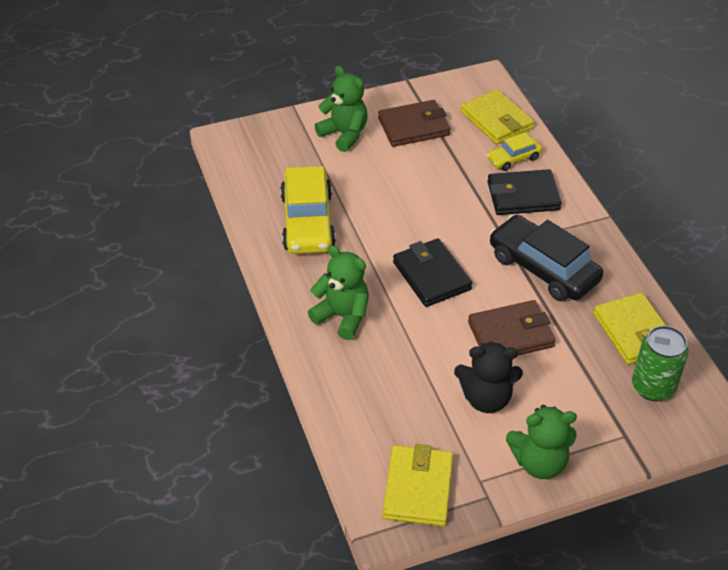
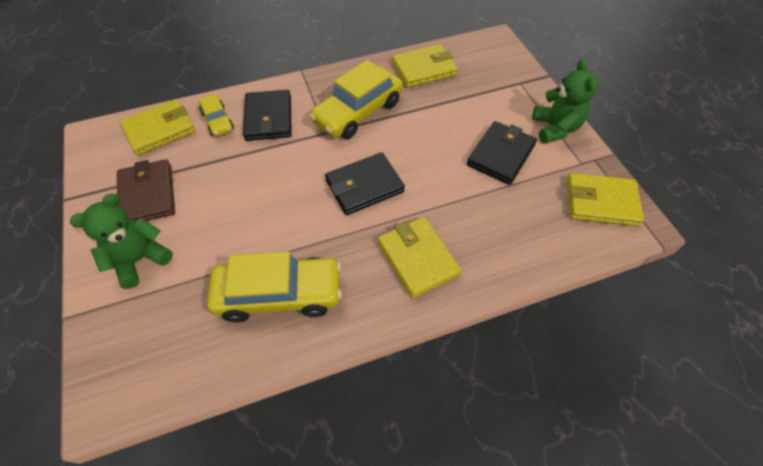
camera: 90 degrees left, 10 degrees up
green teddy bear [308,245,369,340] -> yellow wallet [378,217,461,298]
black teddy bear [454,341,523,413] -> black wallet [467,121,537,185]
brown wallet [468,300,556,355] -> none
black car [489,215,603,302] -> yellow car [309,60,403,139]
green can [632,325,689,401] -> none

